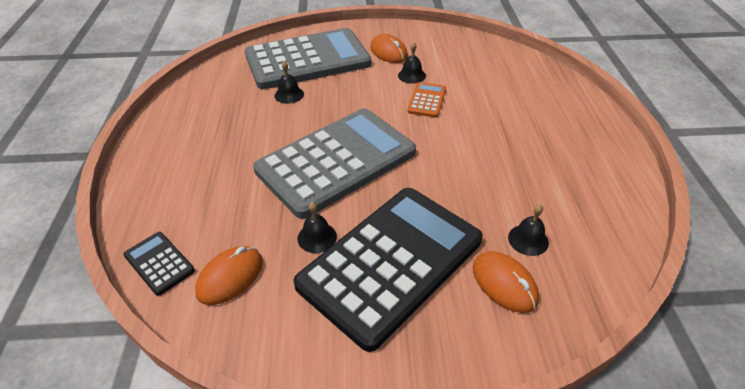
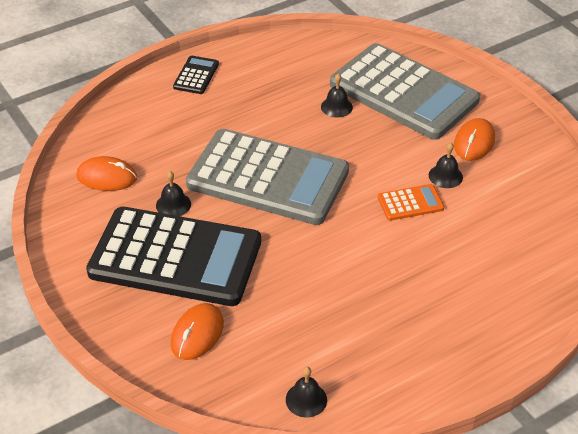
camera: 60 degrees right, 0 degrees up
black calculator [123,232,195,296] -> black calculator moved to [173,56,219,94]
black bell [508,204,549,256] -> black bell moved to [286,367,327,417]

